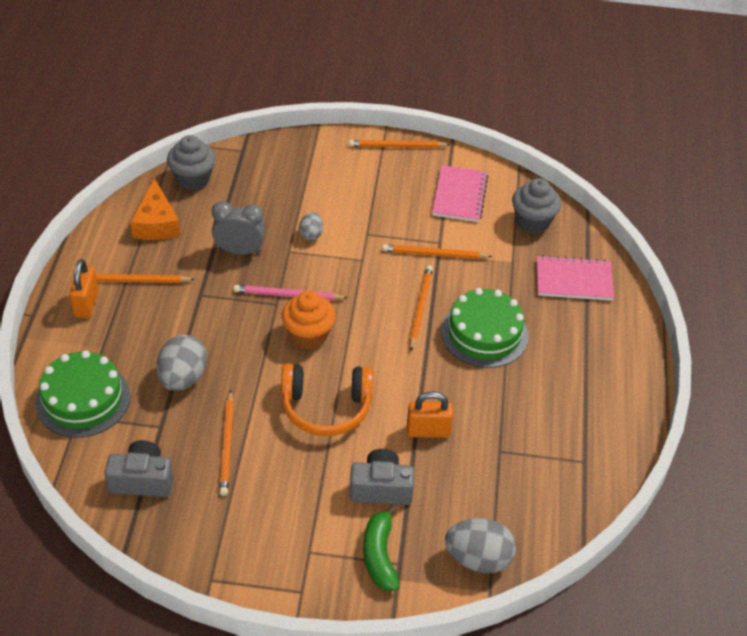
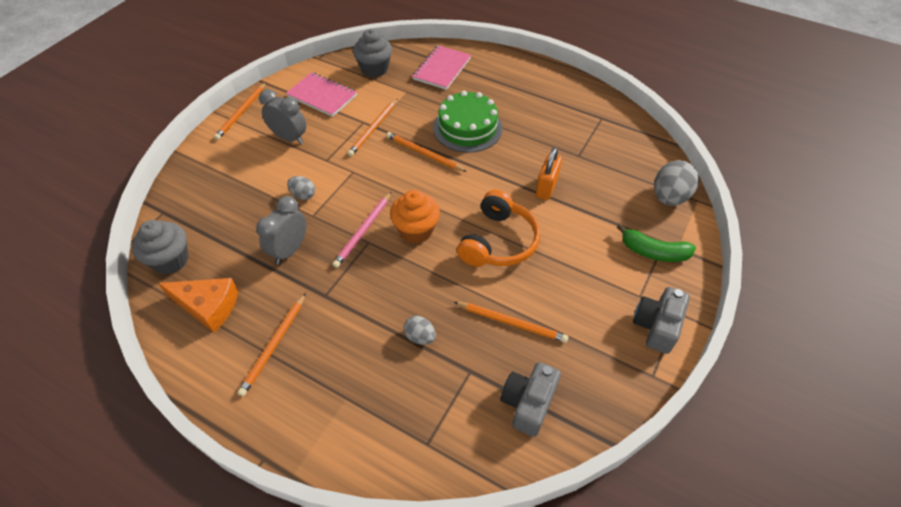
camera: 65 degrees left, 5 degrees up
green cake [35,350,130,437] -> none
orange padlock [69,259,99,318] -> none
grey egg [157,335,207,391] -> grey egg [404,316,436,345], size x0.56
grey camera [350,449,414,505] -> grey camera moved to [633,287,690,354]
none -> grey clock [259,89,306,144]

